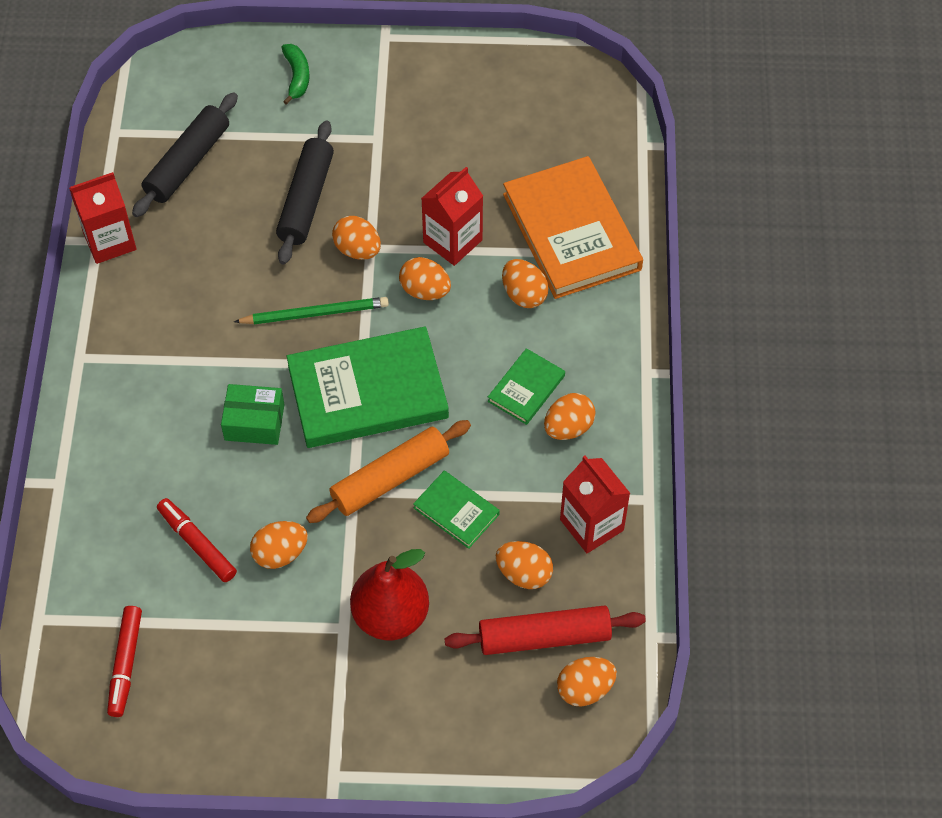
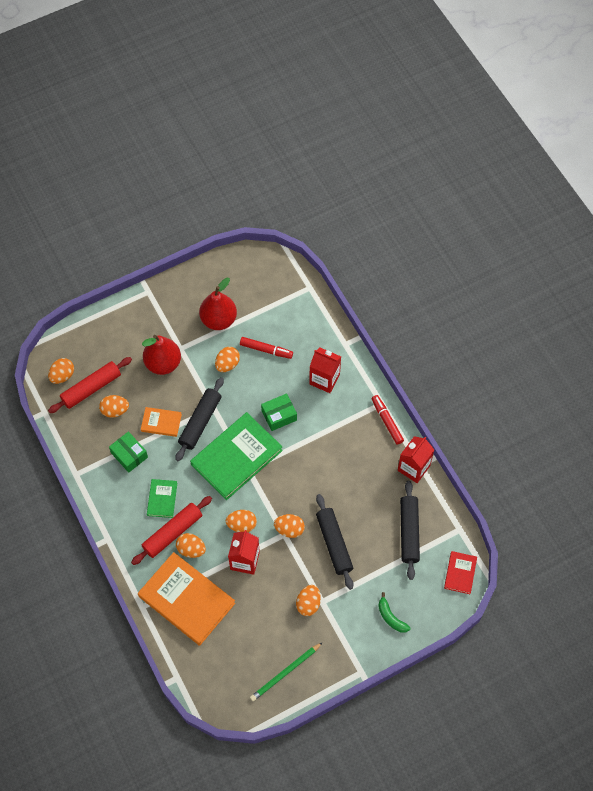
camera: 150 degrees right, 5 degrees up
red marker [107,606,142,717] -> red marker moved to [371,395,404,445]
green pencil [234,297,389,324] -> green pencil moved to [250,642,323,701]
orange rolling pin [306,420,471,523] -> black rolling pin [175,377,224,461]
green book [413,470,500,549] -> orange book [141,407,182,437]
orange egg [544,393,595,440] -> orange egg moved to [296,585,321,616]
red carton [560,456,630,553] -> red carton moved to [309,348,341,393]
none -> green box [109,432,148,473]
none -> red rolling pin [131,496,212,565]
none -> red pear [199,278,237,330]
none -> red book [444,551,477,594]

